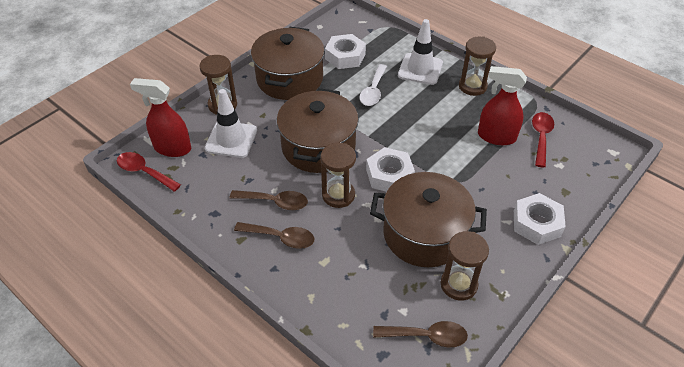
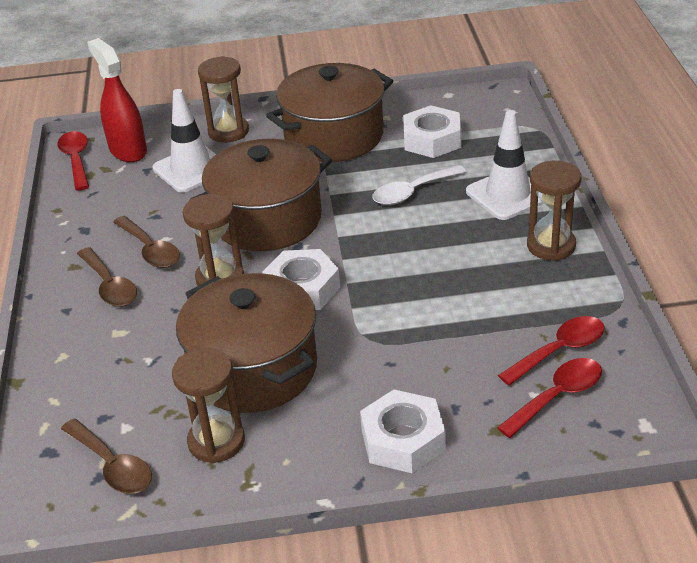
camera: 45 degrees right, 10 degrees down
red spray bottle [478,66,527,145] -> none
none -> red spoon [497,358,602,438]

